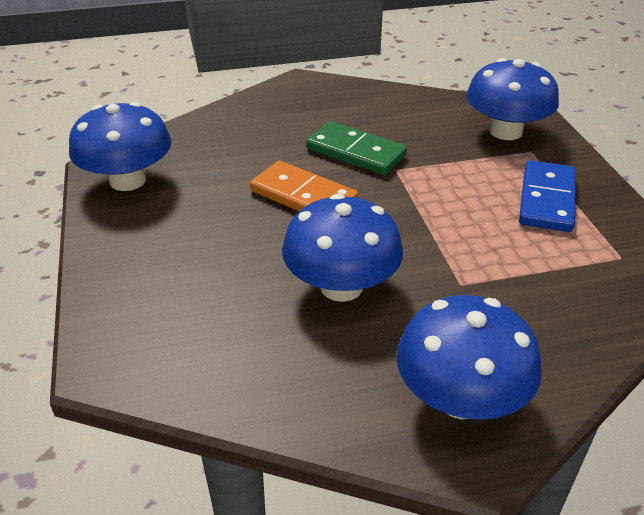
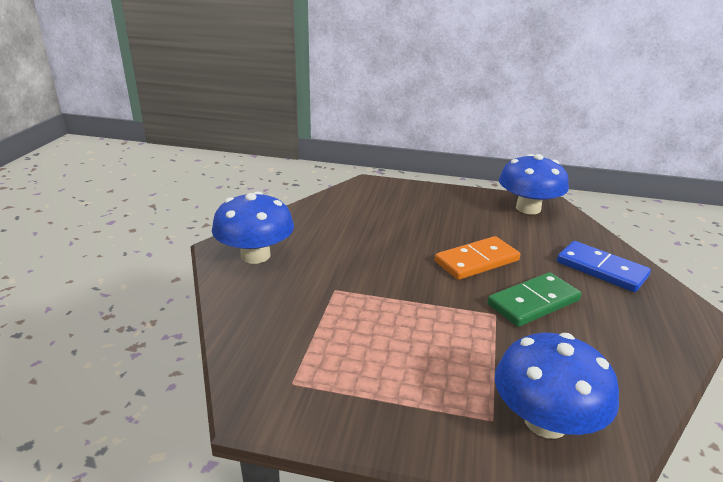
camera: 115 degrees right, 10 degrees down
blue mushroom [282,194,403,302] -> none
blue domino [519,160,576,232] -> blue domino moved to [557,241,651,292]

